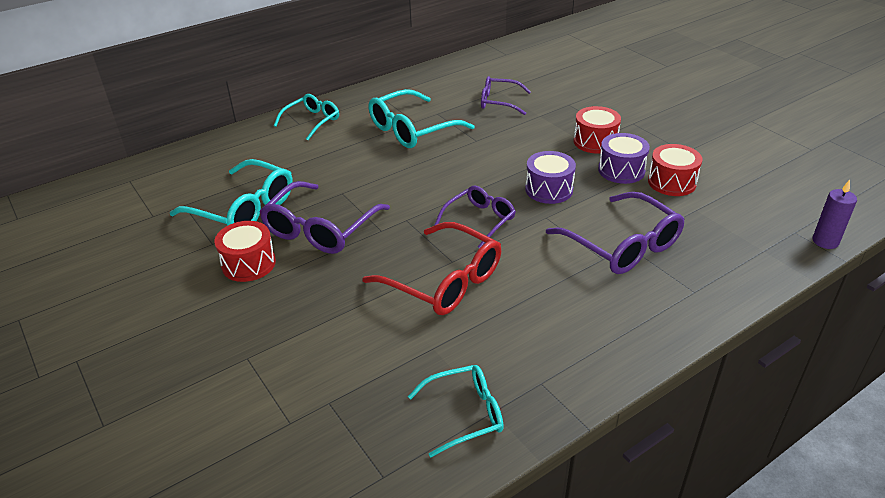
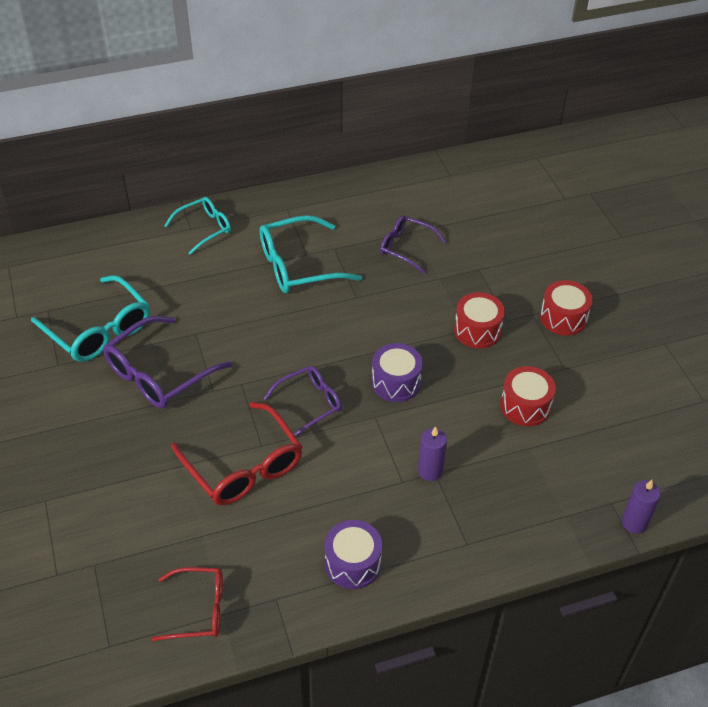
camera: 15 degrees right, 10 degrees up
red drum [214,221,276,282] -> red drum moved to [540,280,593,336]
turquoise glasses [408,365,504,457] -> red glasses [151,567,223,641]
purple glasses [546,192,685,274] -> purple candle [418,426,447,481]
purple drum [598,133,650,184] -> purple drum moved to [325,520,382,589]

